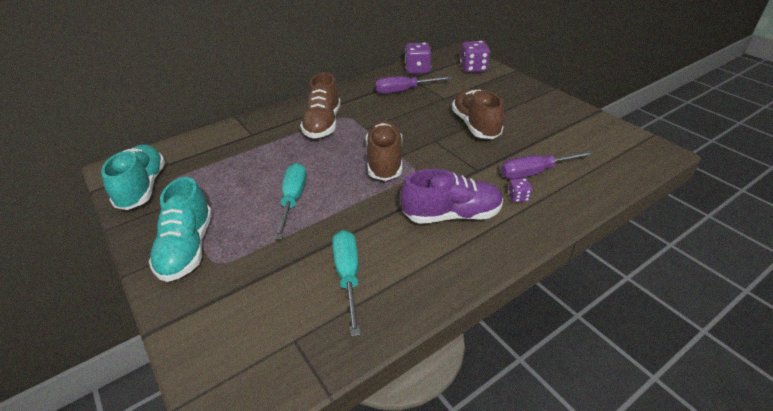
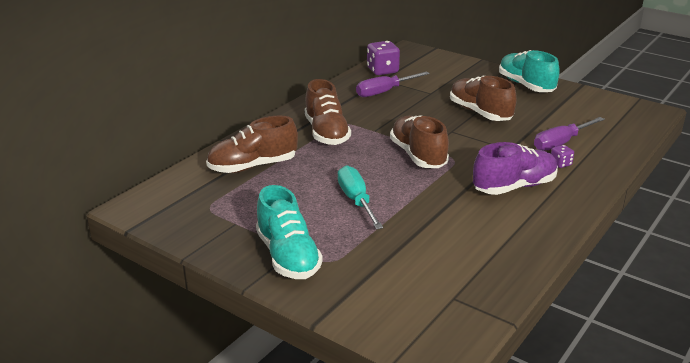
camera: 20 degrees left, 10 degrees down
turquoise shoe [101,145,165,210] -> turquoise shoe moved to [499,50,560,92]
turquoise screwdriver [332,230,360,337] -> none
purple dice [460,41,490,73] -> none
none -> brown shoe [206,116,298,173]

